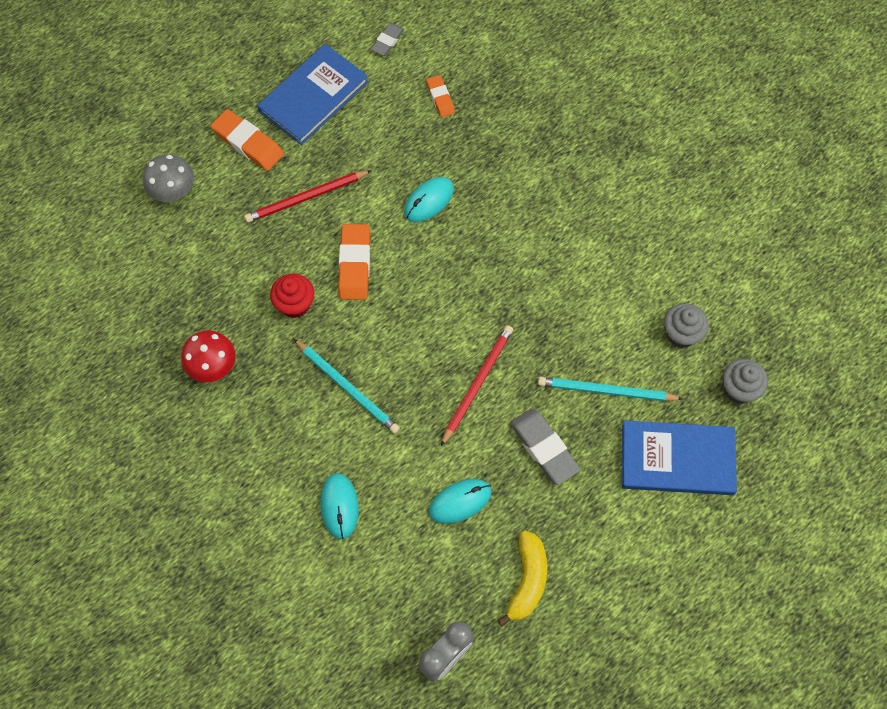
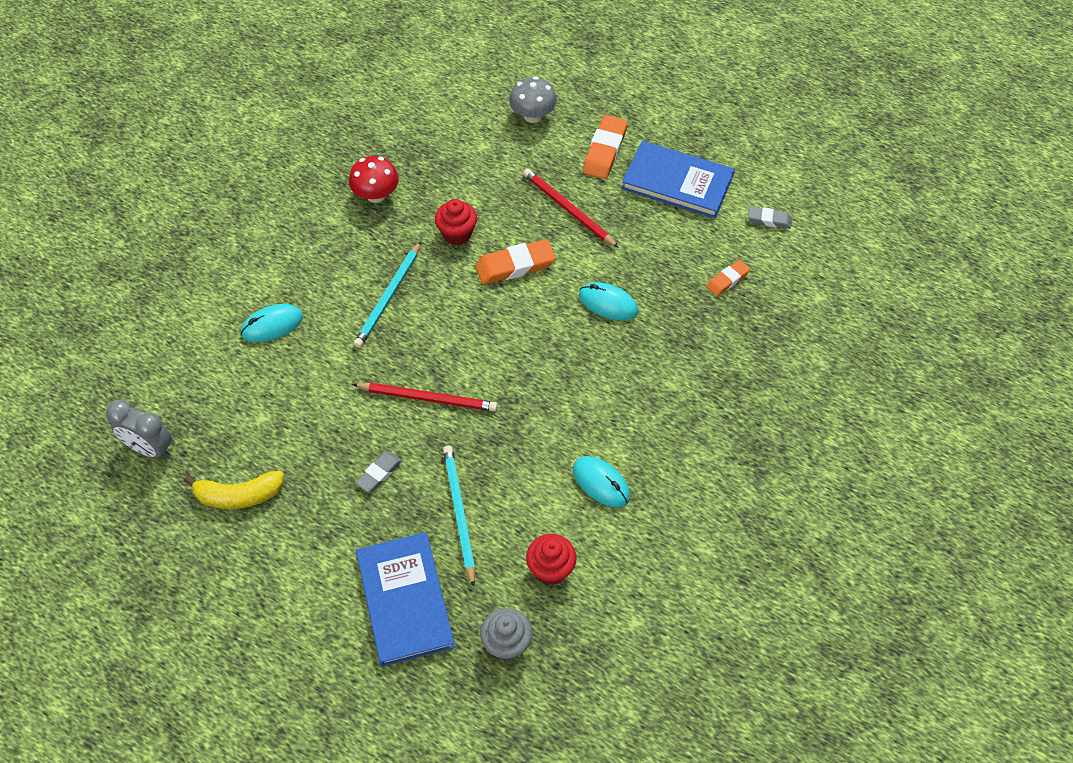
camera: 70 degrees right, 10 degrees down
turquoise mouse [429,479,492,524] -> turquoise mouse moved to [573,456,630,508]
grey eraser [510,408,580,485] -> grey eraser [355,451,402,492], size x0.59
grey cupcake [664,303,709,348] -> red cupcake [526,534,577,585]

